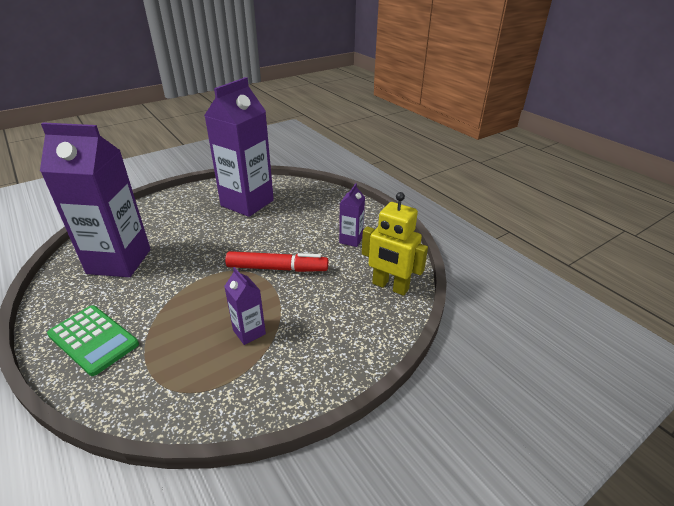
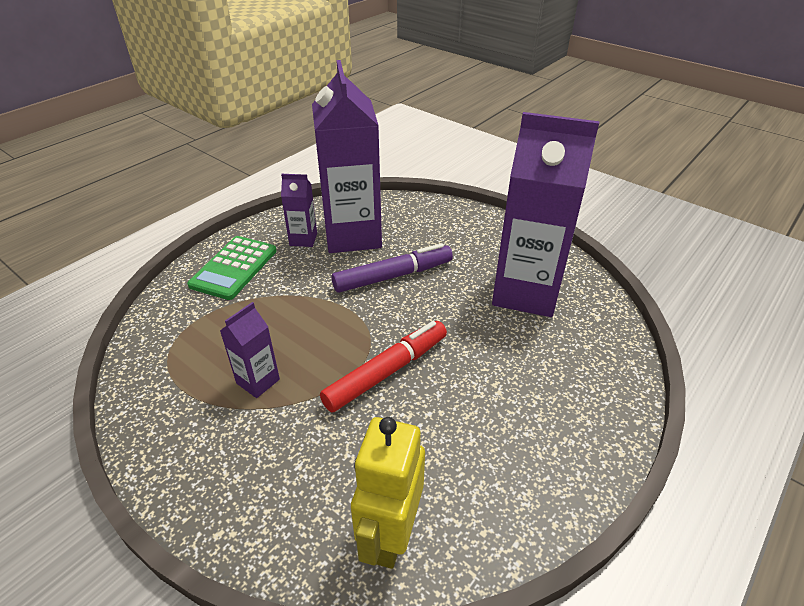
camera: 75 degrees right, 5 degrees up
red marker [225,251,328,272] -> red marker turned 120 degrees counterclockwise [320,321,447,413]
purple carton [339,183,365,247] -> purple carton moved to [281,174,317,247]
none -> purple marker [332,243,453,293]

